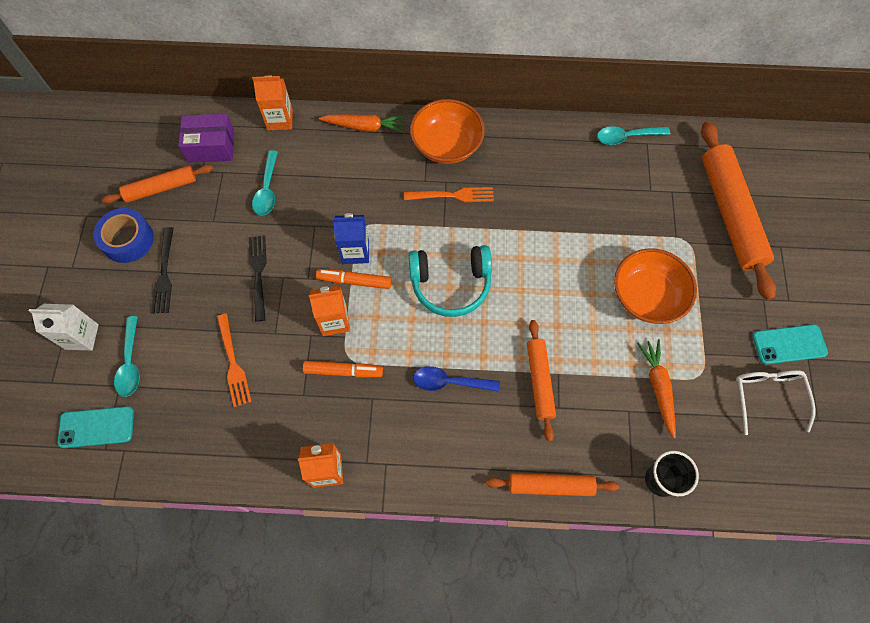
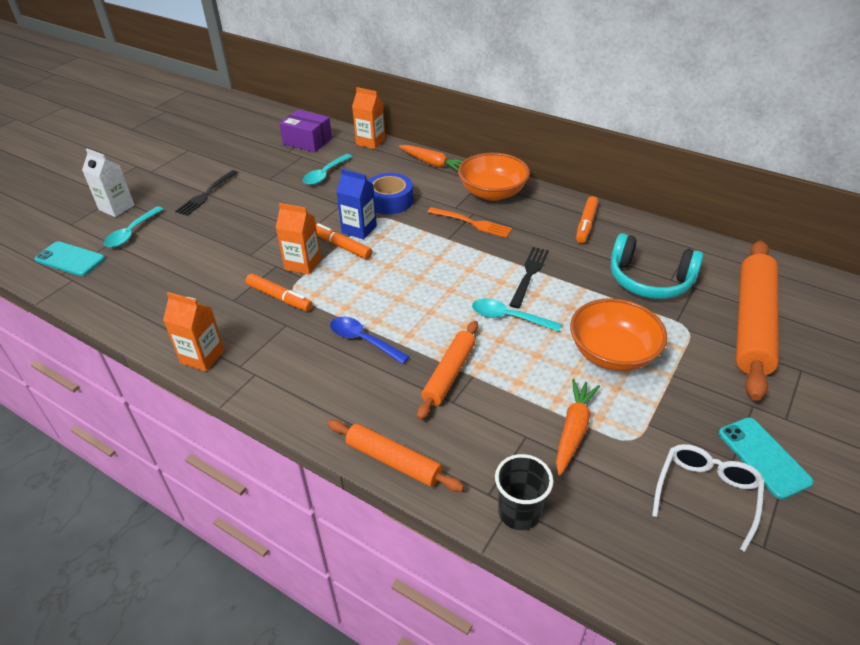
camera: 30 degrees right, 25 degrees down
blue tape [93,208,154,263] -> blue tape moved to [368,173,413,214]
orange rolling pin [102,165,213,204] -> none
orange fork [217,314,252,407] -> none
black fork [249,235,267,322] -> black fork moved to [509,247,549,308]
turquoise headphones [408,245,492,317] -> turquoise headphones moved to [611,233,704,299]
turquoise spoon [597,126,670,145] -> turquoise spoon moved to [472,299,561,332]
turquoise phone [752,324,828,364] -> turquoise phone turned 45 degrees clockwise [719,418,814,499]
none -> orange marker [576,196,598,243]

